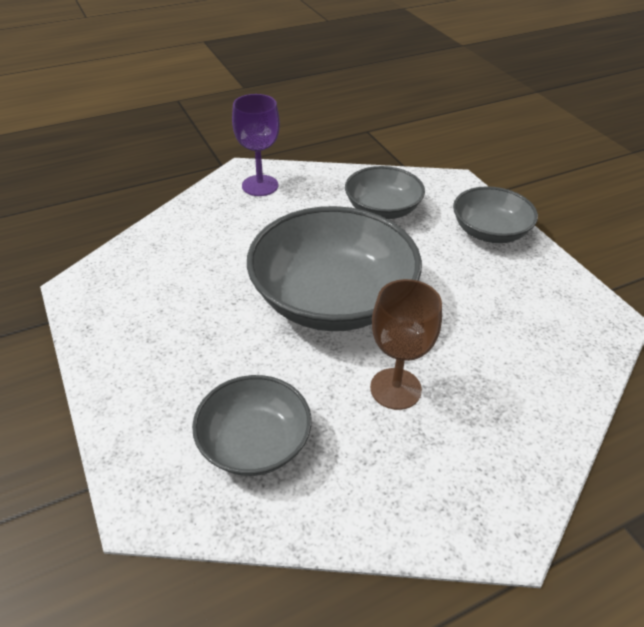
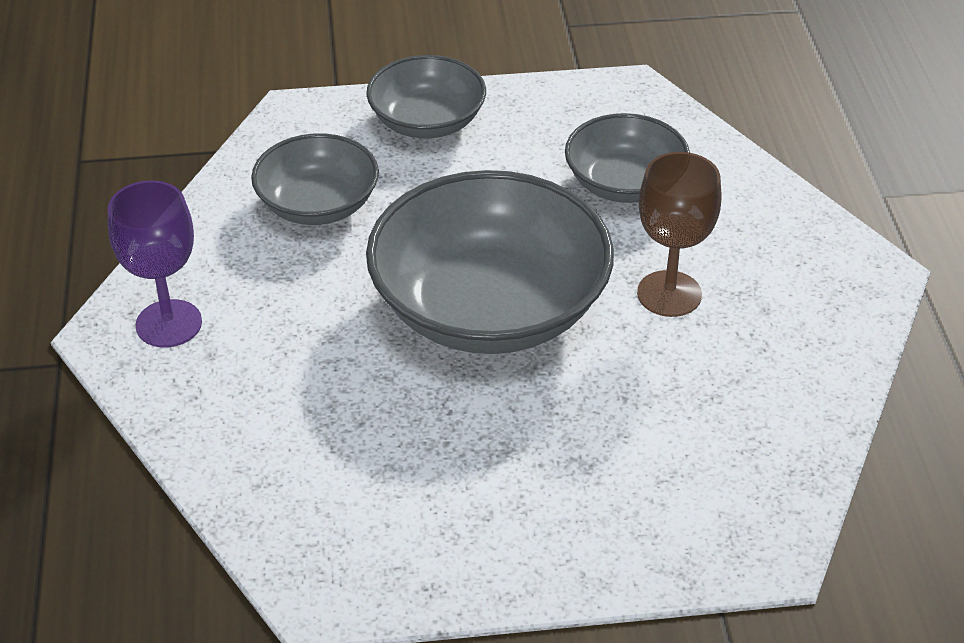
camera: 70 degrees left, 0 degrees up
grey bowl [192,375,311,476] -> grey bowl moved to [565,113,690,203]

